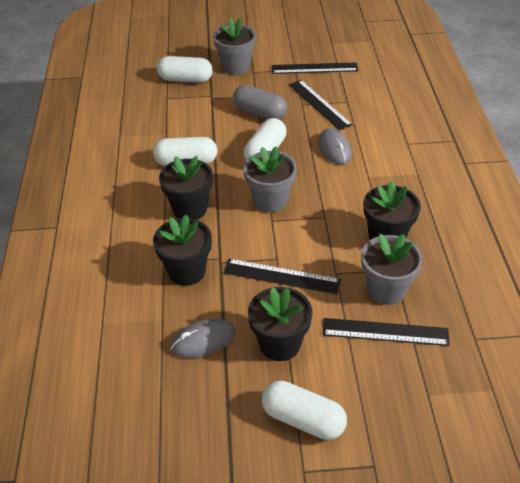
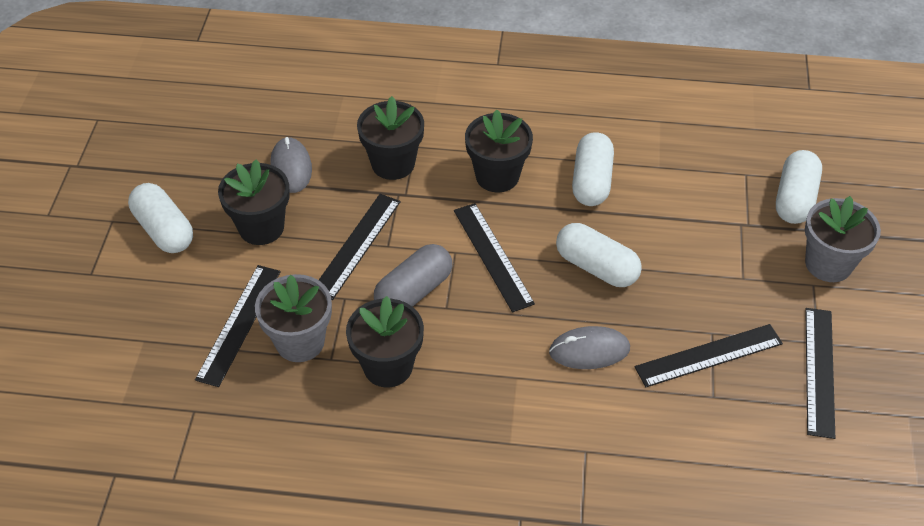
camera: 100 degrees right, 5 degrees up
grey capsule [233,85,288,120] -> grey capsule moved to [374,244,452,307]
grey flower pot [244,146,297,213] -> black ruler [454,203,535,312]
white capsule [262,381,347,440] -> white capsule turned 75 degrees counterclockwise [128,183,193,253]

